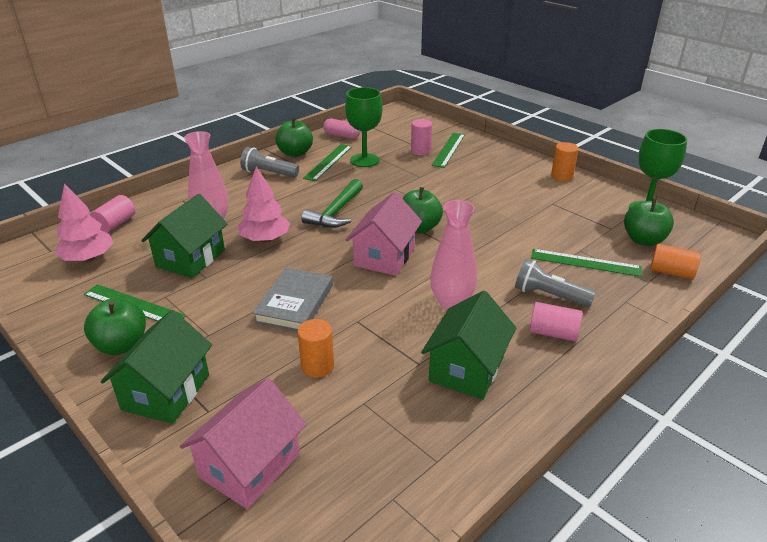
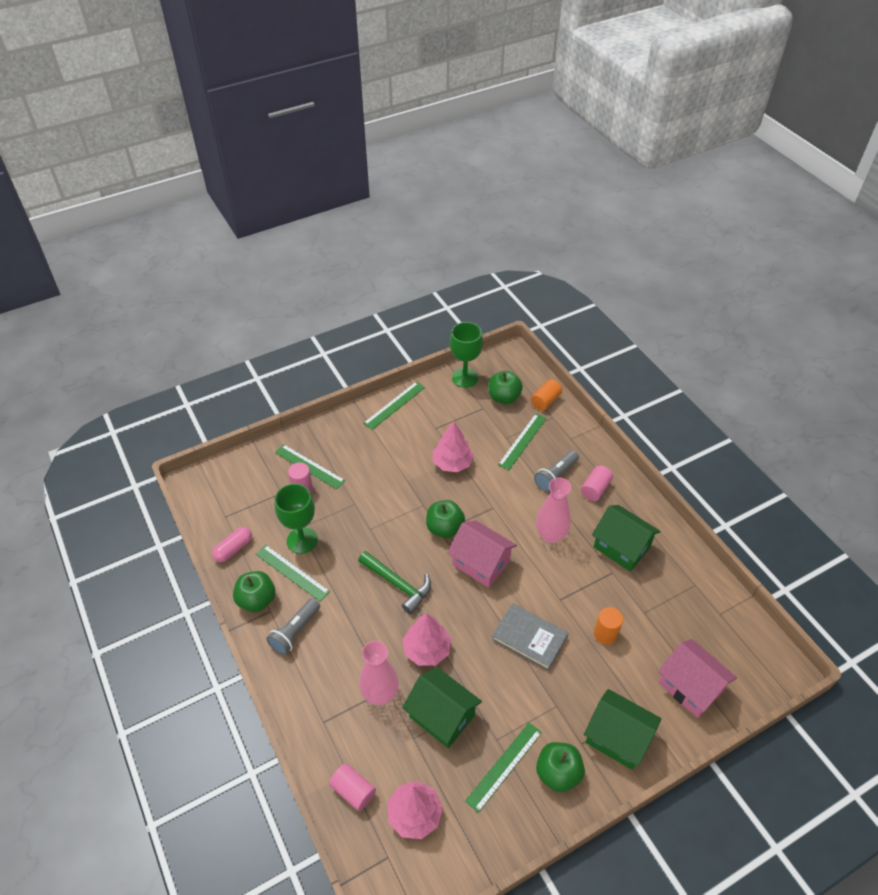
camera: 75 degrees left, 15 degrees up
orange cylinder [551,142,579,181] -> green ruler [363,382,425,430]
none -> pink tree [433,421,474,472]

